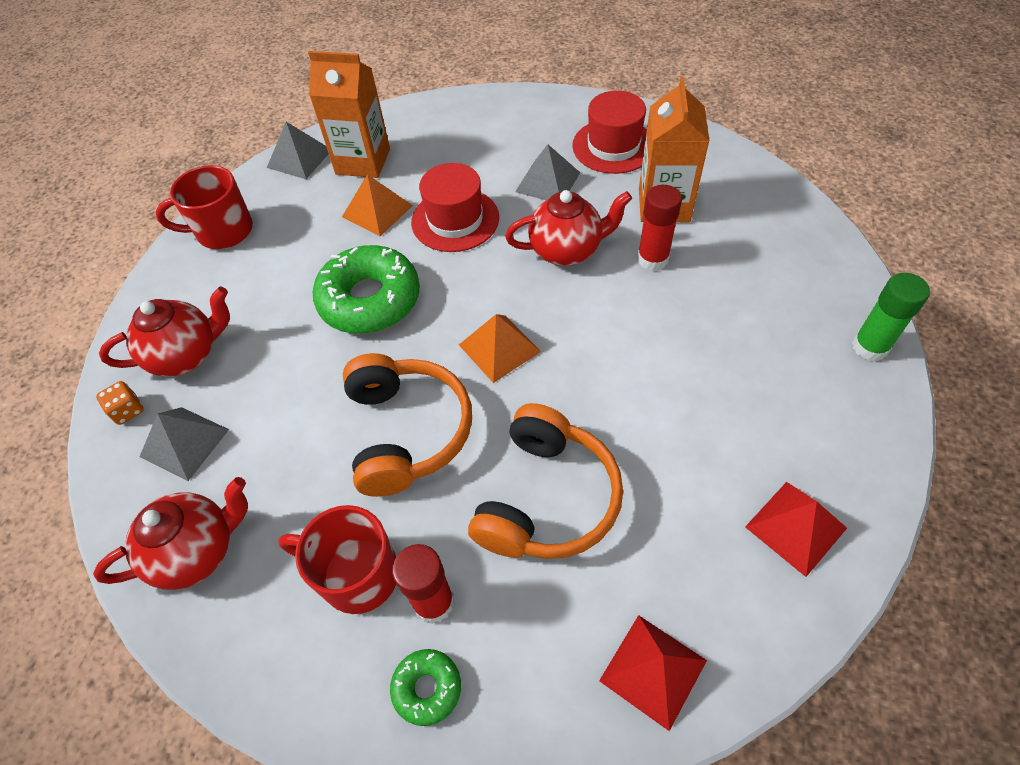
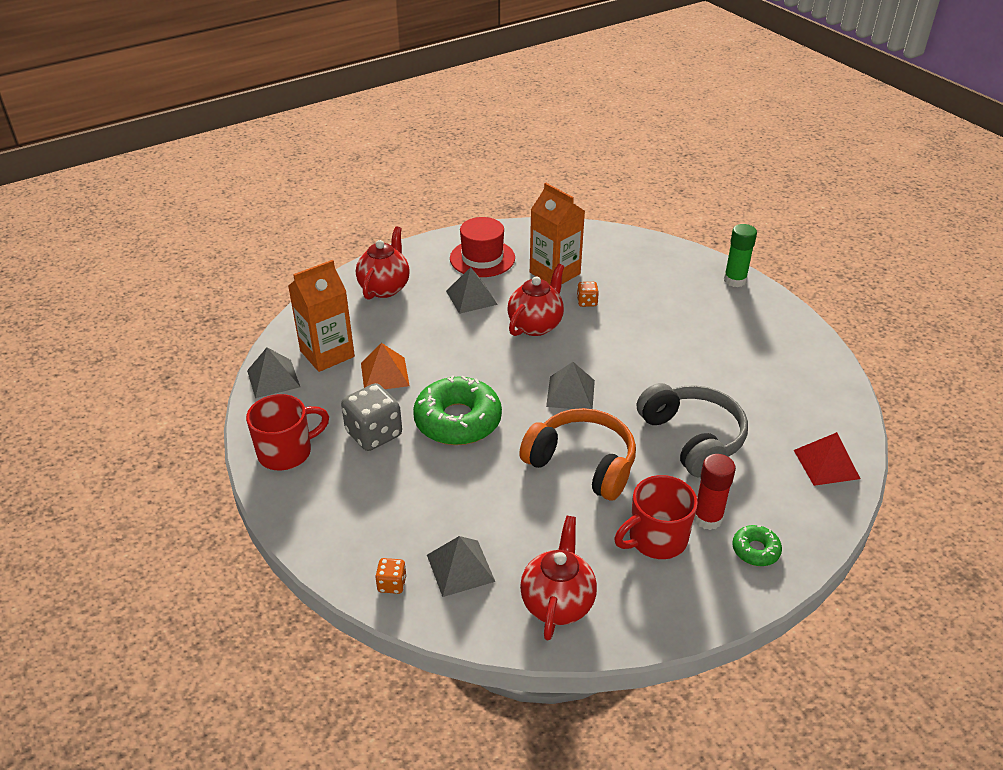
camera: 50 degrees left, 15 degrees down
red teapot [99,286,230,377] -> red teapot moved to [356,226,410,300]
red mug [156,165,253,249] -> red mug turned 150 degrees counterclockwise [246,394,329,471]
red hat [411,163,499,252] -> none
orange pyramid [459,314,541,383] -> grey pyramid [546,362,595,409]
orange headphones [468,403,623,559] -> grey headphones [637,383,748,477]
red glue stick [637,185,682,271] -> orange dice [577,282,599,307]
red pyramid [745,482,847,577] -> none
none -> grey dice [341,383,402,451]

